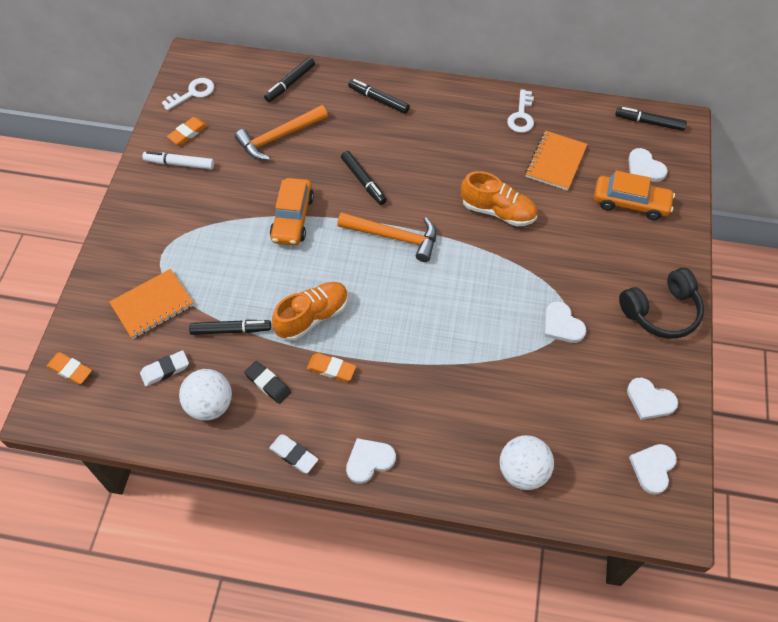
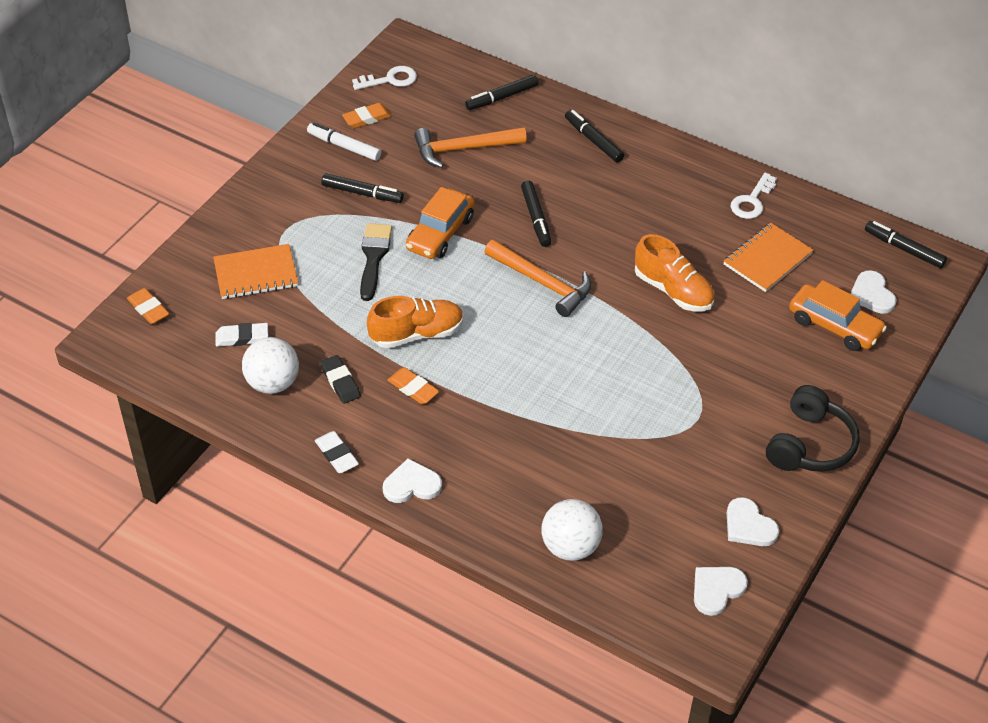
camera: 20 degrees right, 10 degrees down
black marker [189,320,271,335] -> black marker moved to [321,173,404,203]
white heart [544,301,586,343] -> none
black headphones [619,268,704,339] -> black headphones turned 60 degrees counterclockwise [766,385,860,472]
none -> black brush [360,223,392,301]

